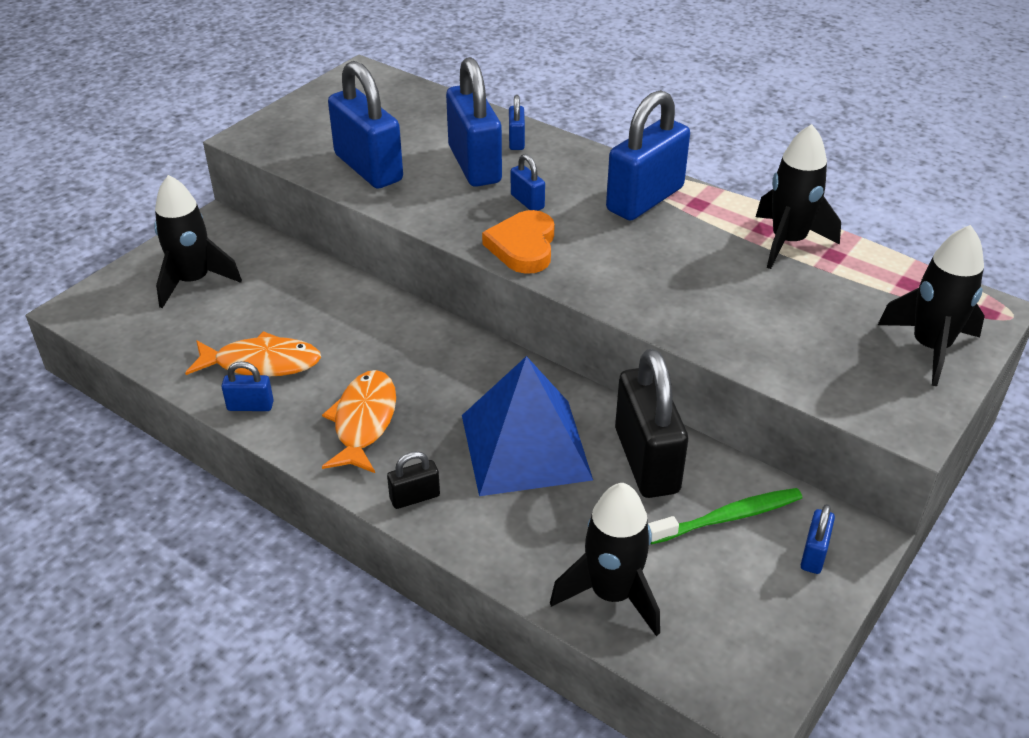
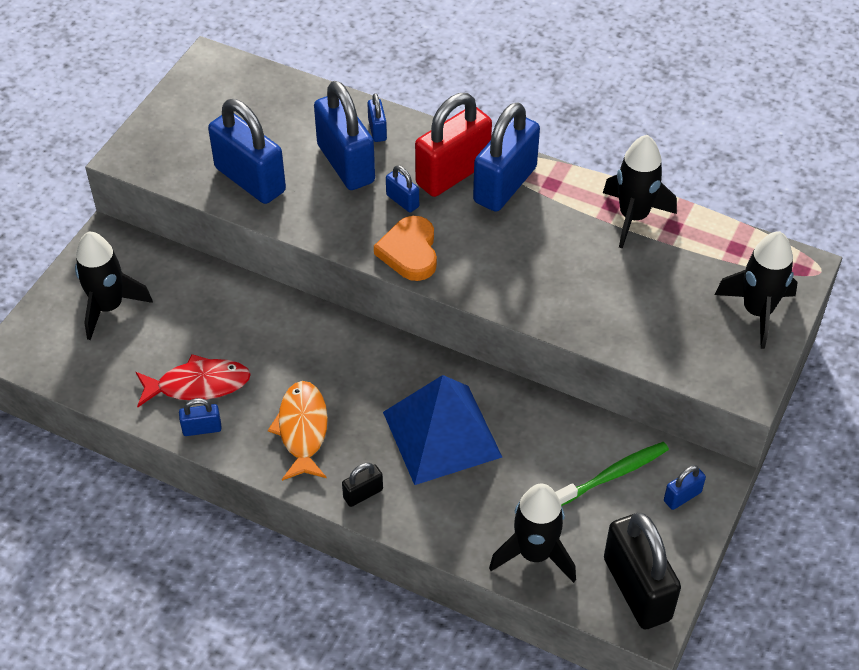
camera: 10 degrees left, 10 degrees up
orange fish [185,331,321,377] -> red fish [136,354,251,407]
black padlock [615,349,688,498] -> black padlock moved to [604,513,681,629]
blue padlock [801,504,835,574] -> blue padlock turned 45 degrees clockwise [664,465,706,510]
none -> red padlock [415,93,492,197]

